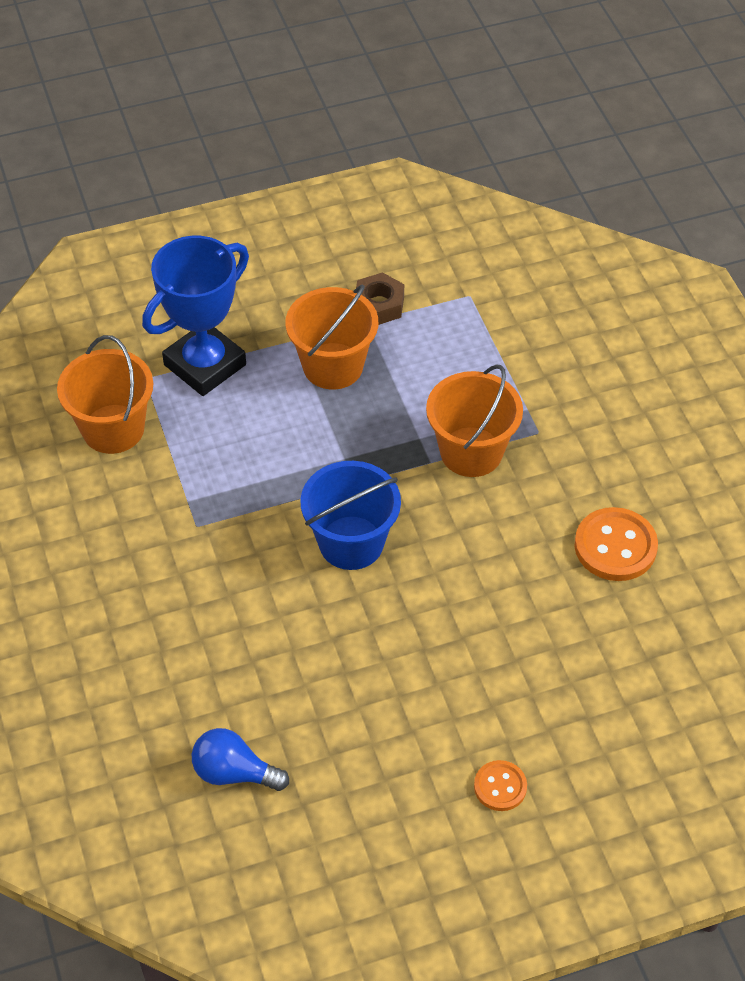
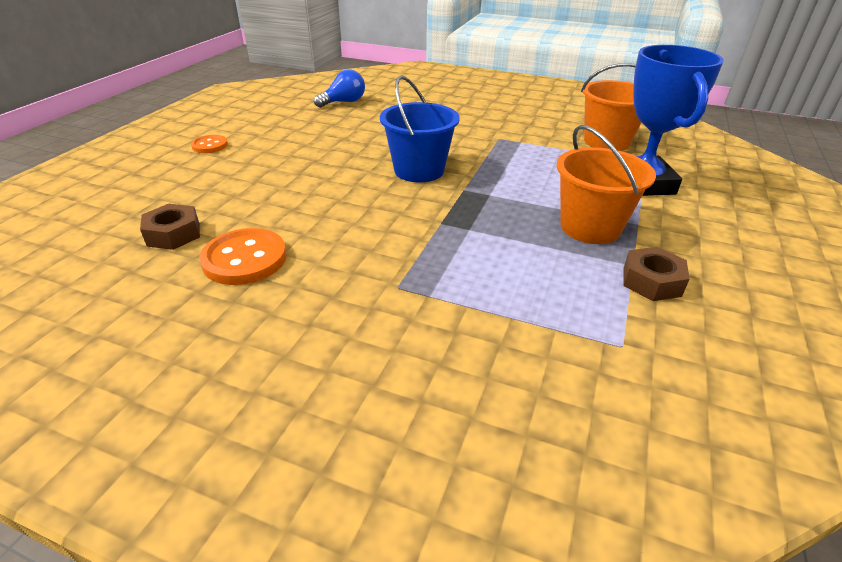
camera: 130 degrees right, 15 degrees down
orange bucket [426,364,523,477] -> none
none -> brown nut [140,204,200,250]

